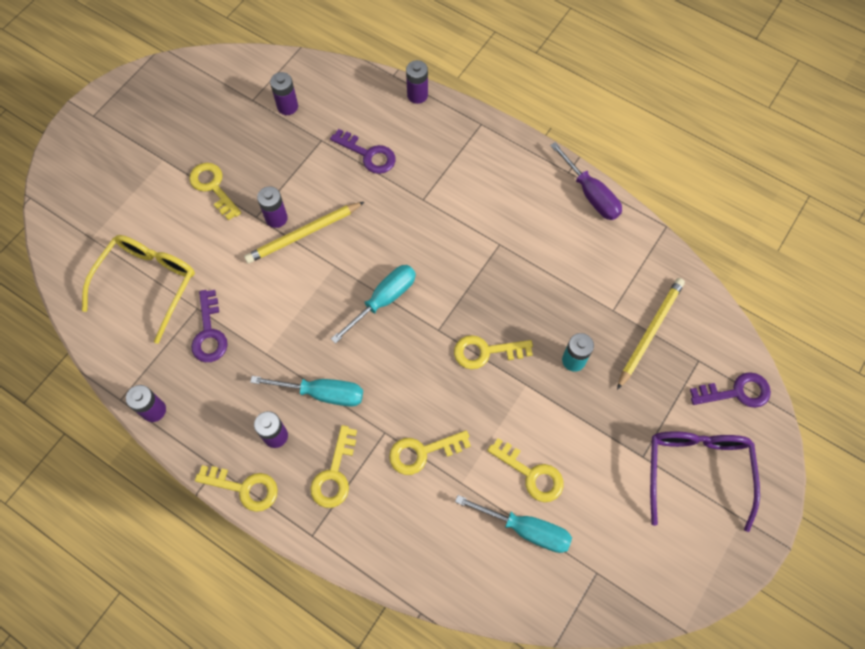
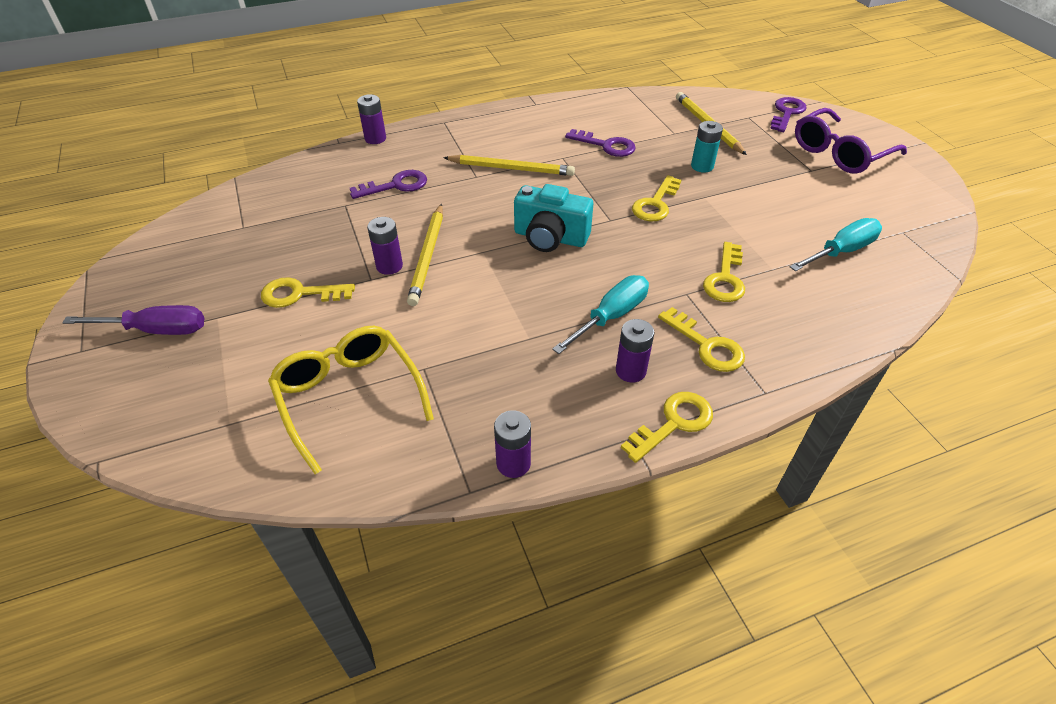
camera: 55 degrees left, 20 degrees down
purple key [191,290,228,362] -> purple key moved to [565,129,636,157]
purple battery [270,72,298,115] -> none
turquoise screwdriver [331,265,416,344] -> turquoise camera [514,184,593,252]
yellow key [487,438,564,502] -> none
purple screwdriver [550,142,622,220] -> purple screwdriver moved to [62,305,204,335]
purple glasses [650,431,760,532] -> purple glasses turned 75 degrees counterclockwise [795,108,907,174]
none -> yellow pencil [443,155,575,176]

